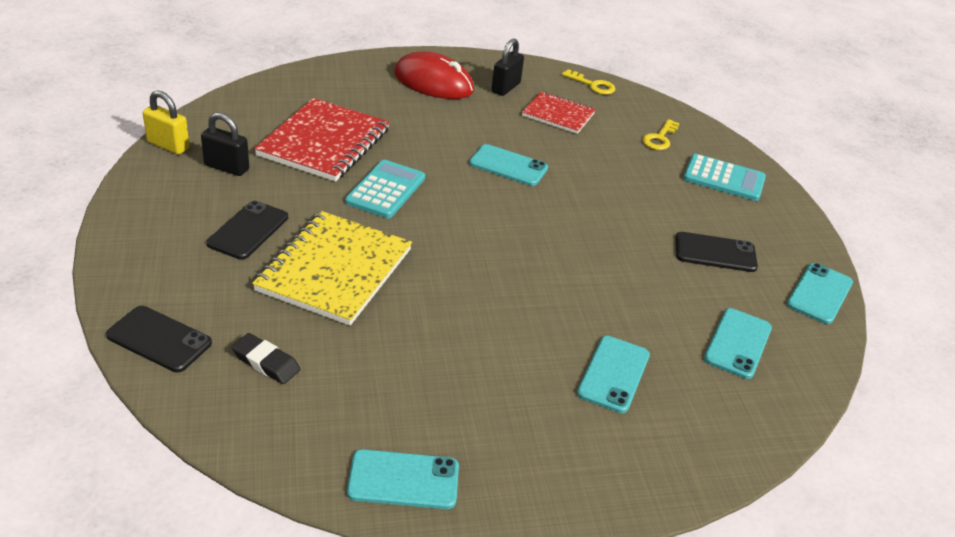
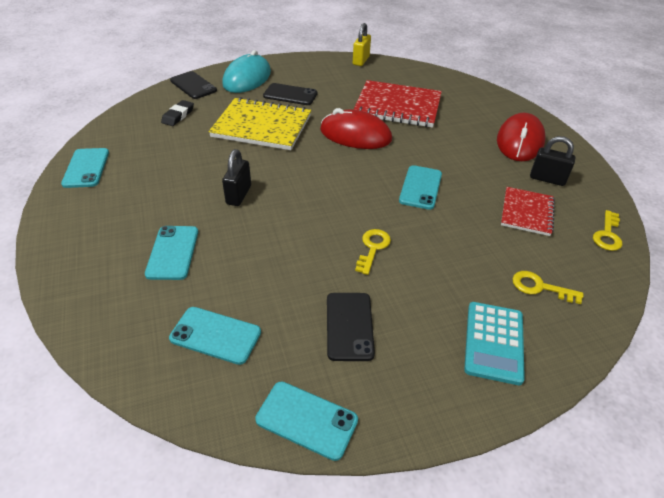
camera: 85 degrees right, 5 degrees up
black phone [106,306,212,372] -> black phone turned 60 degrees counterclockwise [170,71,217,99]
black padlock [201,112,249,176] -> black padlock moved to [222,149,251,206]
turquoise calculator [345,160,425,219] -> red mouse [320,108,392,149]
turquoise phone [577,336,650,413] -> turquoise phone turned 75 degrees clockwise [145,226,198,280]
none -> turquoise mouse [222,50,271,93]
none -> yellow key [355,229,391,275]

